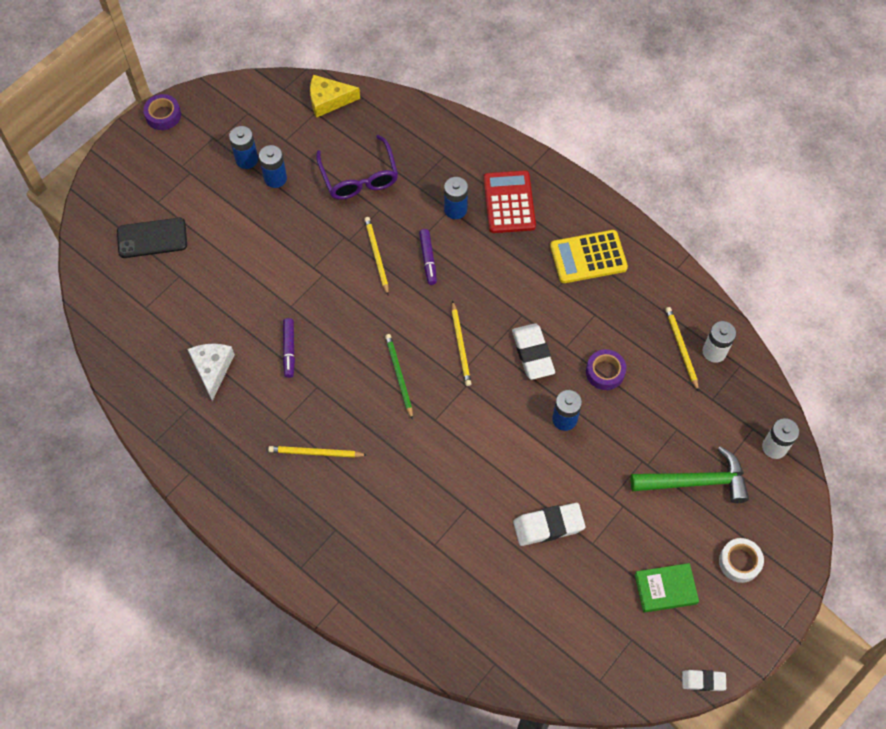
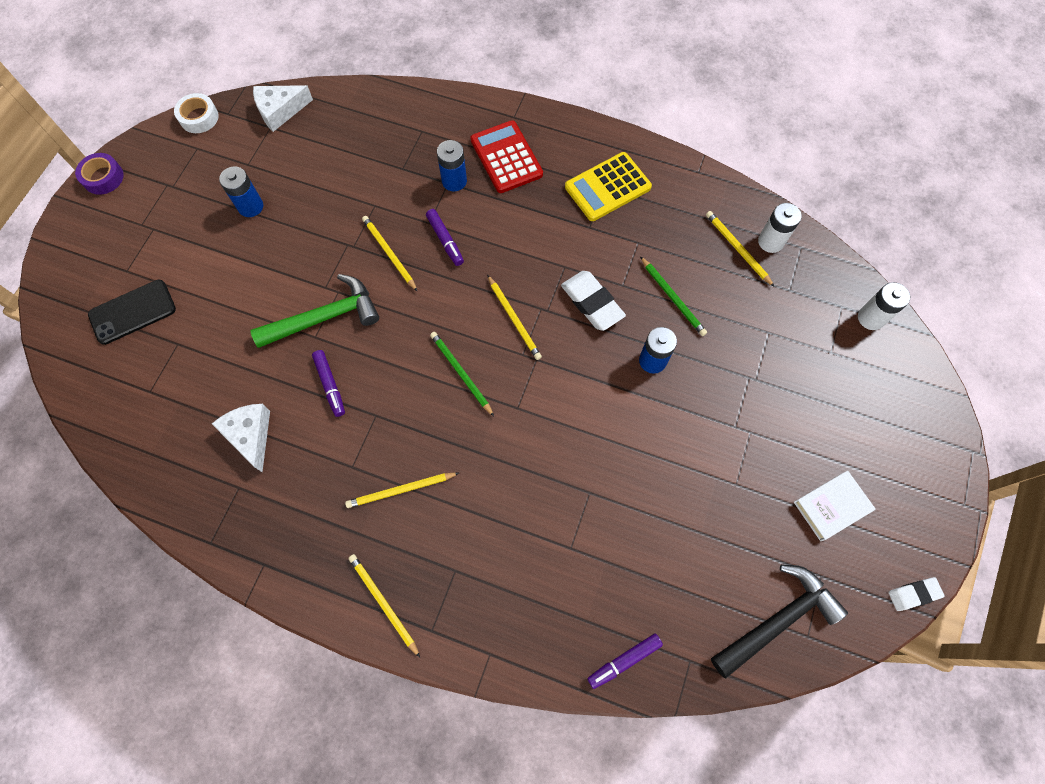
camera: 20 degrees left, 5 degrees up
blue battery [229,126,258,169] -> none
yellow cheese [310,75,360,118] -> white cheese [253,85,313,132]
purple glasses [316,135,398,199] -> none
white eraser [513,503,586,546] -> none
purple tape [586,349,626,390] -> green pencil [640,256,707,336]
green hammer [631,446,749,503] -> green hammer moved to [251,274,379,348]
green book [635,563,699,613] -> white book [794,471,876,541]
white tape [719,538,764,583] -> white tape moved to [174,93,219,133]
none -> yellow pencil [348,554,420,657]
none -> purple marker [587,633,663,689]
none -> black hammer [711,565,848,679]

